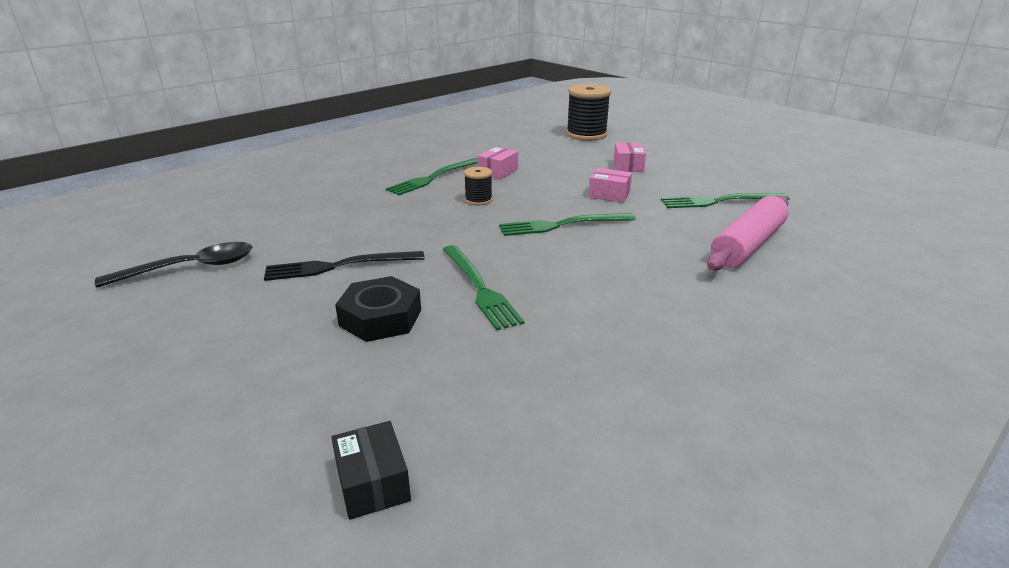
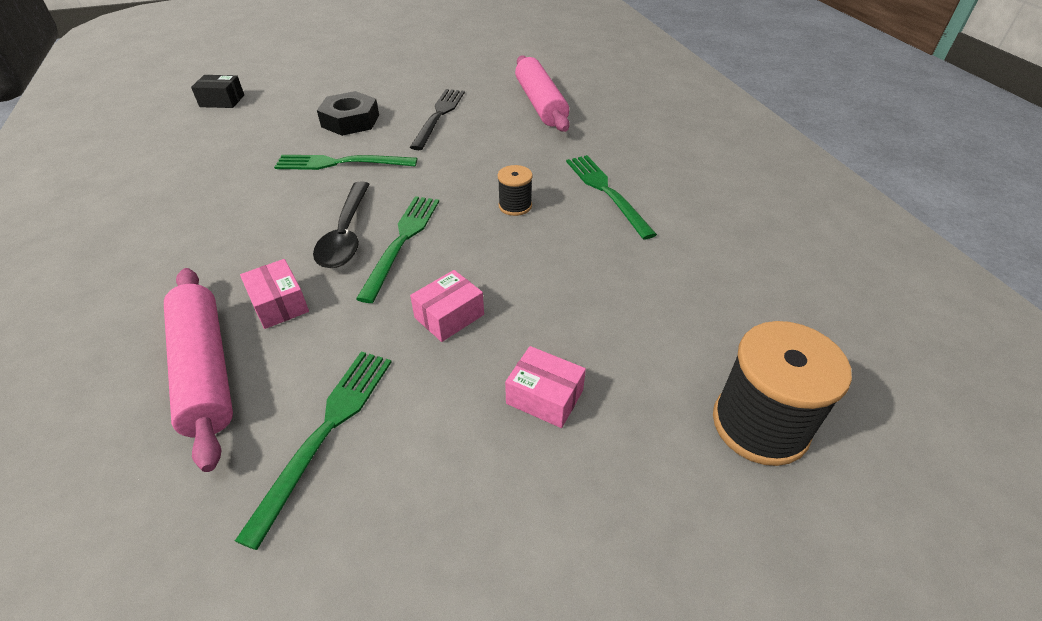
camera: 115 degrees right, 15 degrees up
black spoon [95,242,252,288] -> black spoon moved to [313,182,370,268]
pink box [478,147,518,179] -> pink box moved to [240,259,309,329]
none -> pink rolling pin [515,55,570,132]

